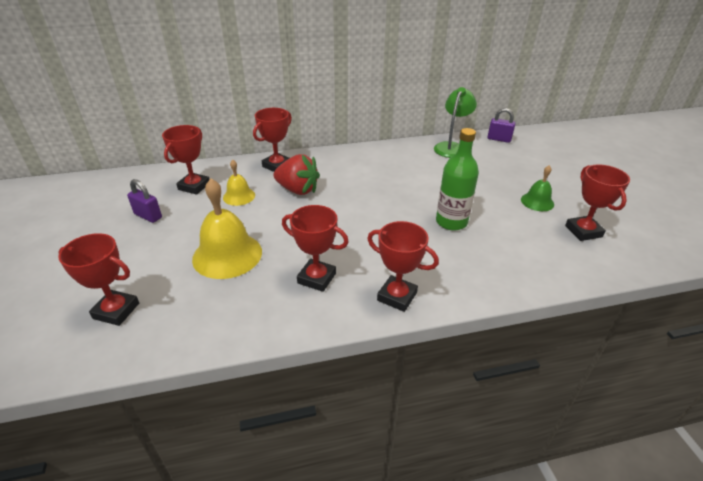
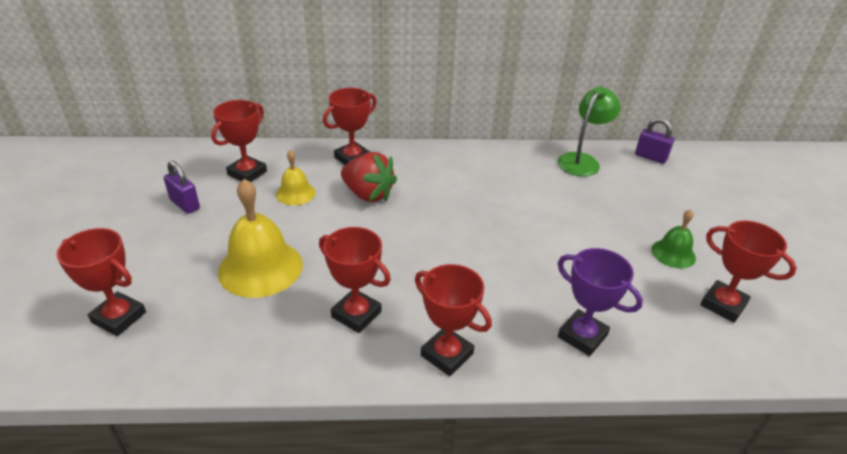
camera: 10 degrees right, 0 degrees up
green bottle [436,128,479,230] -> none
red trophy [565,164,630,241] -> red trophy turned 45 degrees counterclockwise [700,221,797,323]
none -> purple trophy [558,248,643,356]

